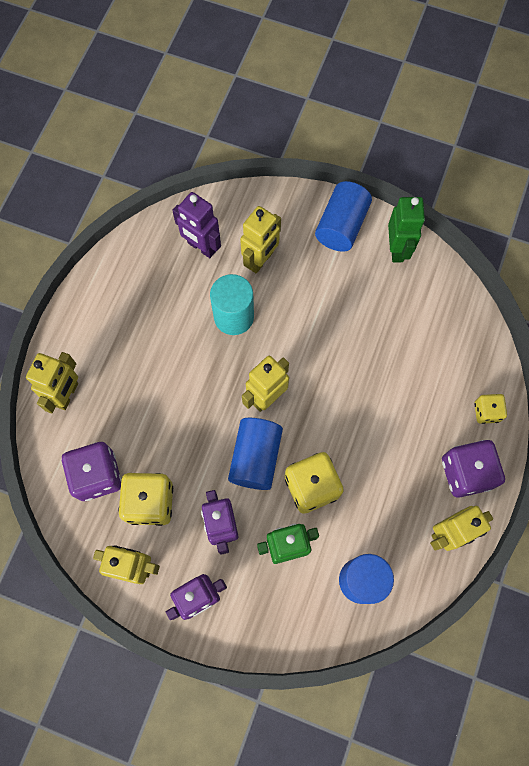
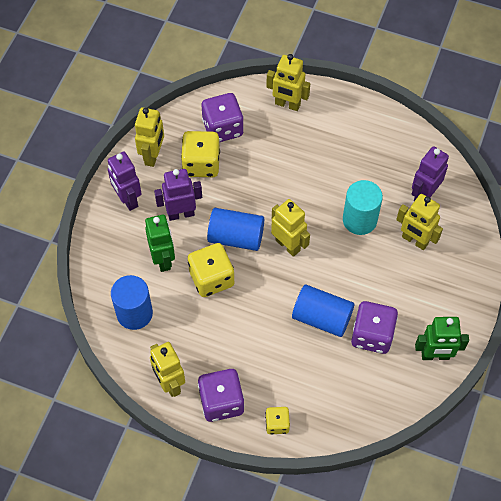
camera: 90 degrees right, 10 degrees down
blue cylinder [315,181,372,252] -> blue cylinder moved to [292,285,354,337]
none -> purple dice [351,301,398,354]

